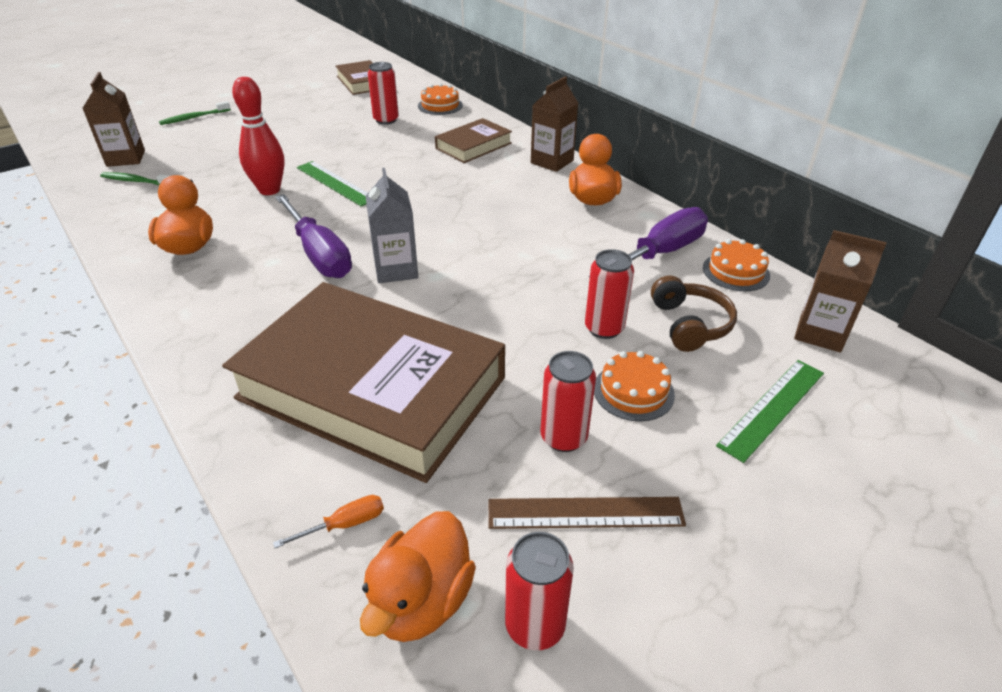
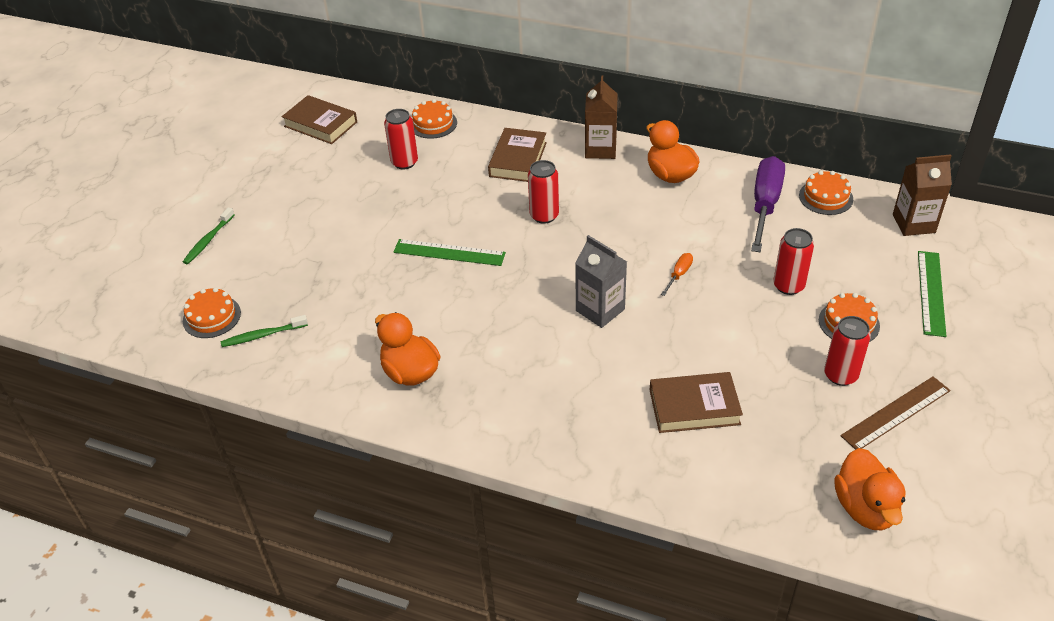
camera: 30 degrees left, 5 degrees up
brown carton [82,72,145,167] -> orange cake [183,287,241,338]
brown book [222,282,505,483] -> brown book [650,372,743,433], size x0.46
red bowling pin [232,77,285,195] -> none
orange screwdriver [273,495,384,548] -> orange screwdriver moved to [661,253,693,296]
purple screwdriver [275,194,352,278] -> none
red can [505,532,574,650] -> red can moved to [528,160,559,224]
brown headphones [651,276,737,352] -> none

